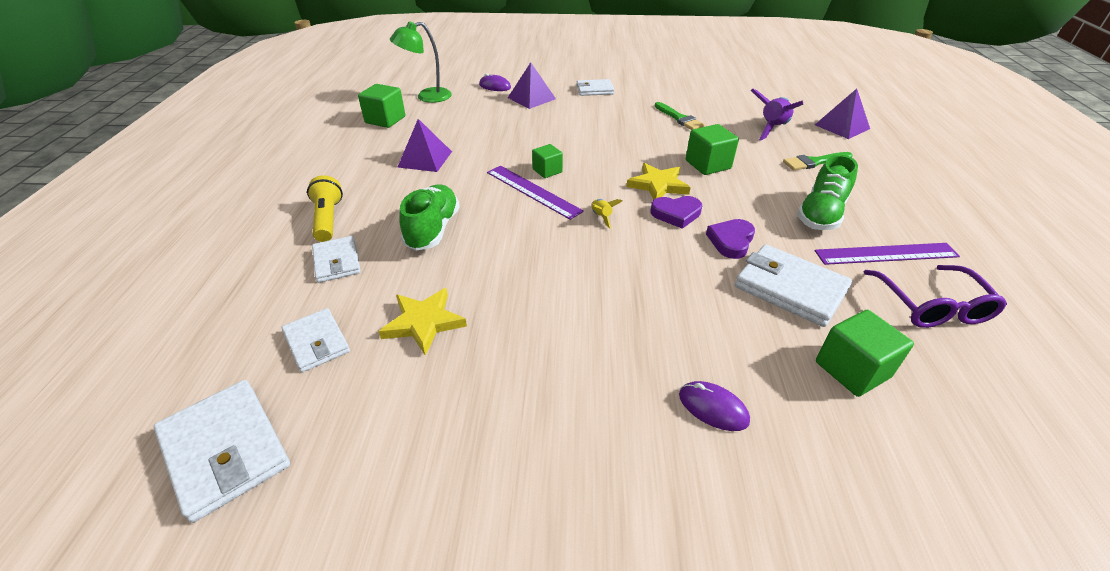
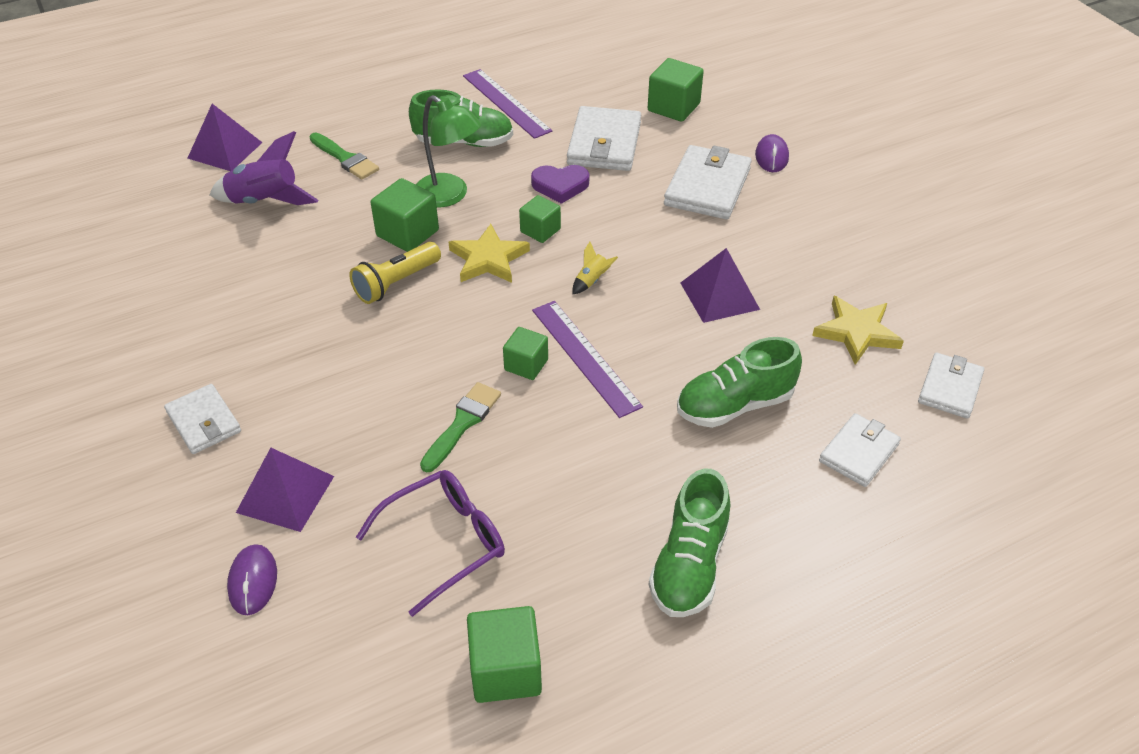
camera: 120 degrees left, 5 degrees up
white wallet [154,380,290,523] -> white wallet moved to [664,145,752,219]
yellow flashlight [307,175,343,242] -> yellow flashlight moved to [349,242,441,304]
green lamp [390,21,452,103] -> green lamp moved to [416,95,481,207]
purple pyramid [398,119,452,172] -> purple pyramid moved to [681,248,760,323]
purple ruler [487,166,584,220] -> purple ruler turned 45 degrees counterclockwise [532,301,643,418]
purple heart [651,196,702,229] -> green cube [519,195,561,243]
green brush [654,102,705,130] -> green brush moved to [420,382,501,473]
purple glasses [863,265,1007,328] -> purple glasses moved to [356,470,505,617]
none -> green shoe [649,468,730,617]

